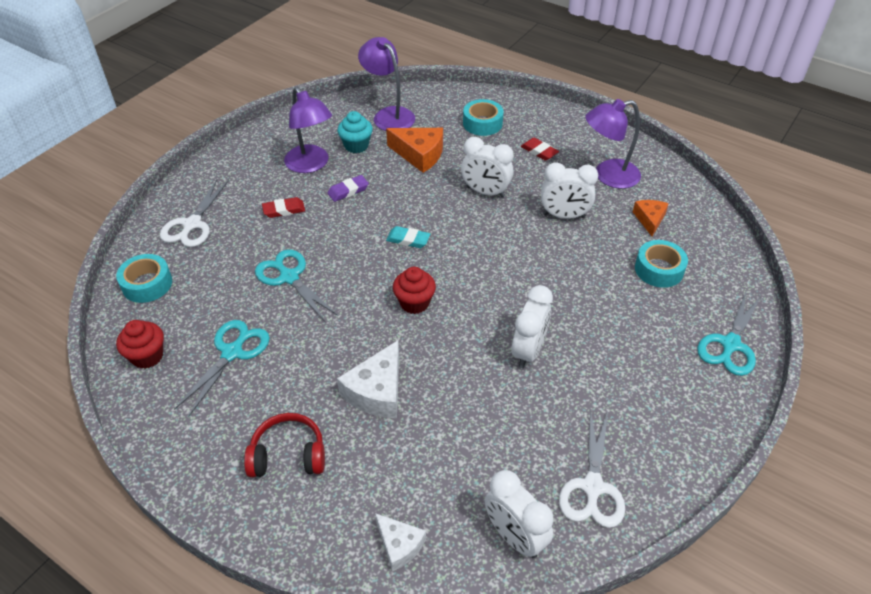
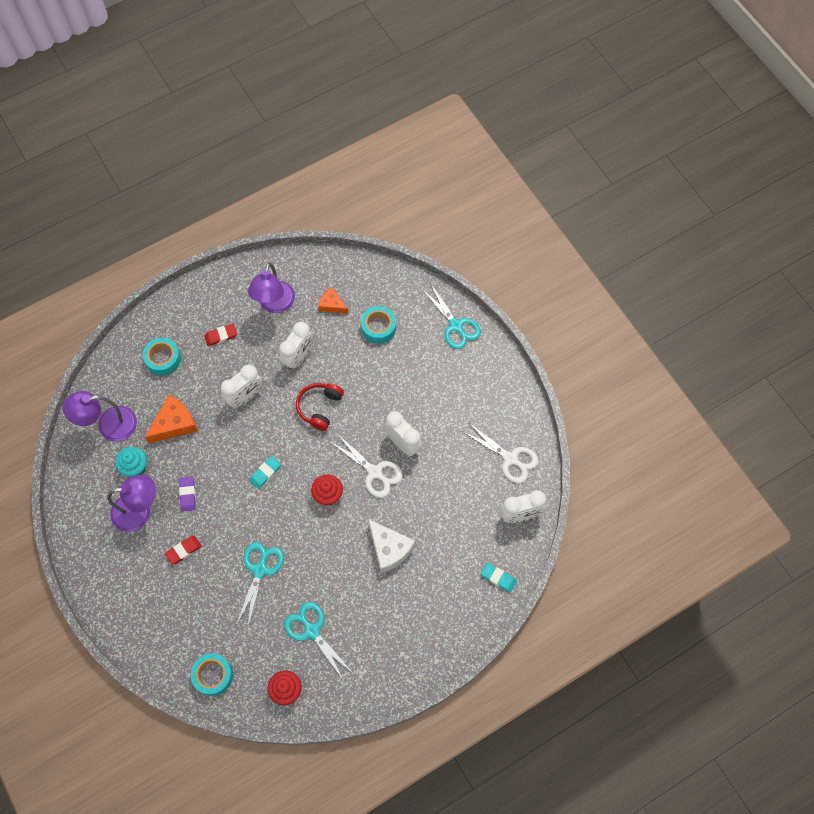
camera: 65 degrees left, 20 degrees up
white scissors [160,179,229,247] -> white scissors moved to [330,434,402,498]
red headphones [244,413,325,477] -> red headphones moved to [296,383,344,431]
turquoise scissors [255,249,339,323] -> turquoise scissors turned 120 degrees clockwise [237,542,284,626]
red eraser [262,197,305,218] -> red eraser turned 45 degrees clockwise [165,536,202,565]
white cheese [375,513,426,571] -> turquoise eraser [481,563,517,593]

